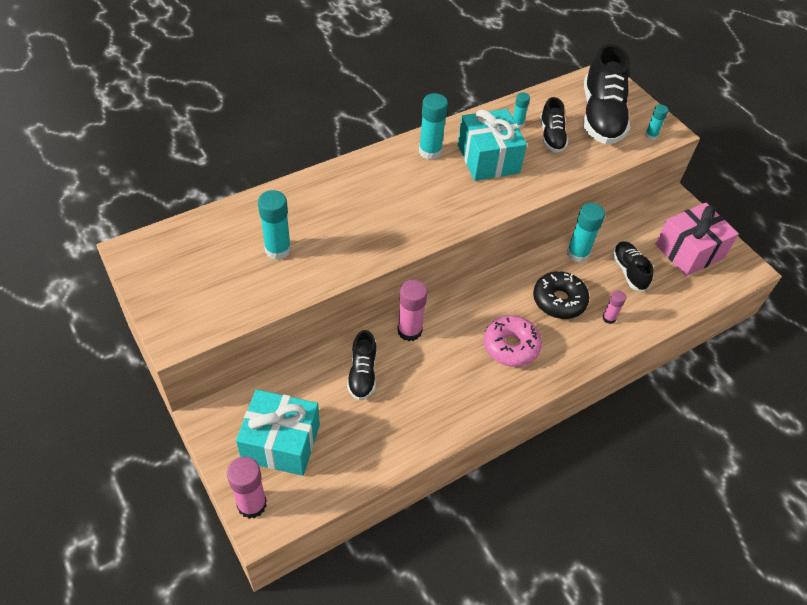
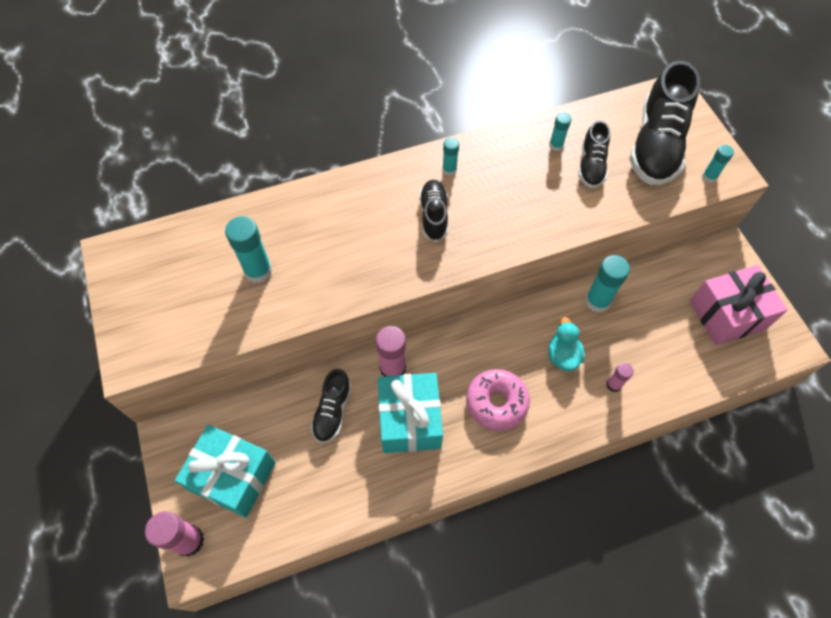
camera: 15 degrees right, 10 degrees up
turquoise glue stick [419,93,448,160] -> turquoise glue stick [442,137,459,176], size x0.57
turquoise gift [458,109,527,181] -> turquoise gift moved to [378,373,443,453]
black donut [533,271,589,319] -> turquoise duck [548,317,585,371]
black shoe [612,241,654,292] -> black shoe moved to [419,180,448,242]

